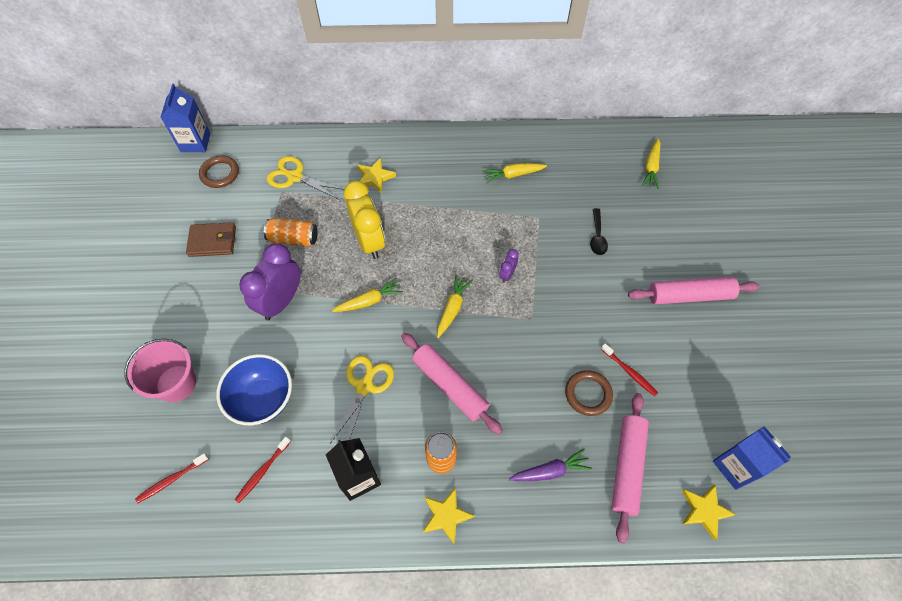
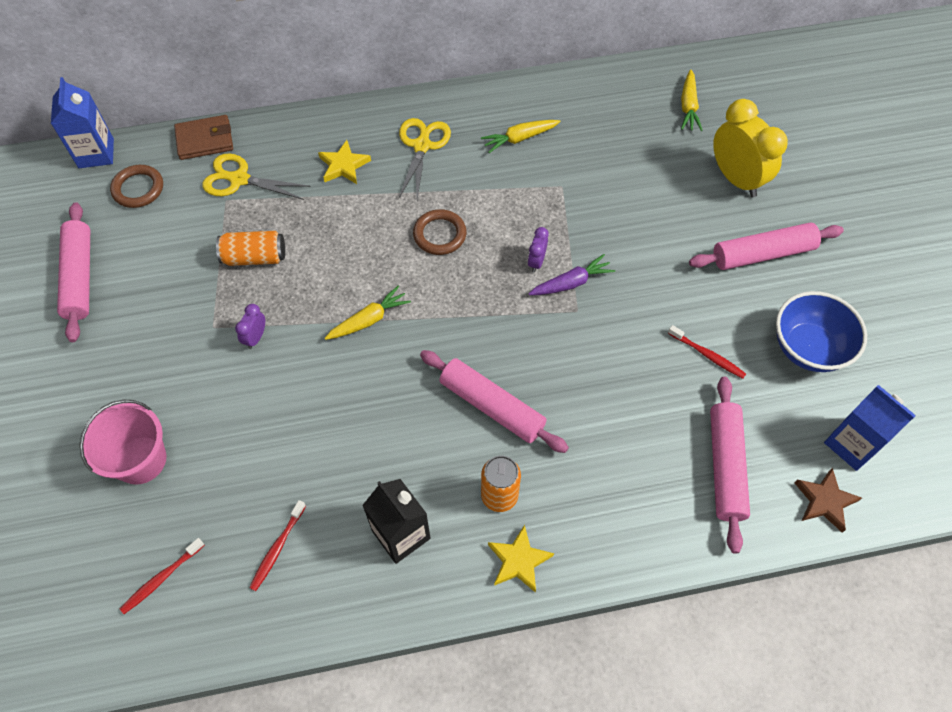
camera: 10 degrees left, 0 degrees up
brown wallet [186,222,236,257] -> brown wallet moved to [174,115,233,160]
blue bowl [216,354,292,425] -> blue bowl moved to [776,291,867,372]
purple clock [239,243,301,320] -> purple clock [235,304,265,349], size x0.45
yellow scissors [329,356,394,445] -> yellow scissors moved to [399,118,451,199]
yellow clock [344,180,385,259] -> yellow clock moved to [713,99,788,197]
yellow carrot [437,274,473,338] -> none
purple carrot [509,449,592,481] -> purple carrot moved to [528,254,615,295]
brown ring [565,370,613,416] -> brown ring moved to [413,209,467,255]
black spoon [590,208,608,255] -> none
yellow star [682,484,736,541] -> brown star [794,468,862,533]
none -> pink rolling pin [57,202,90,342]

